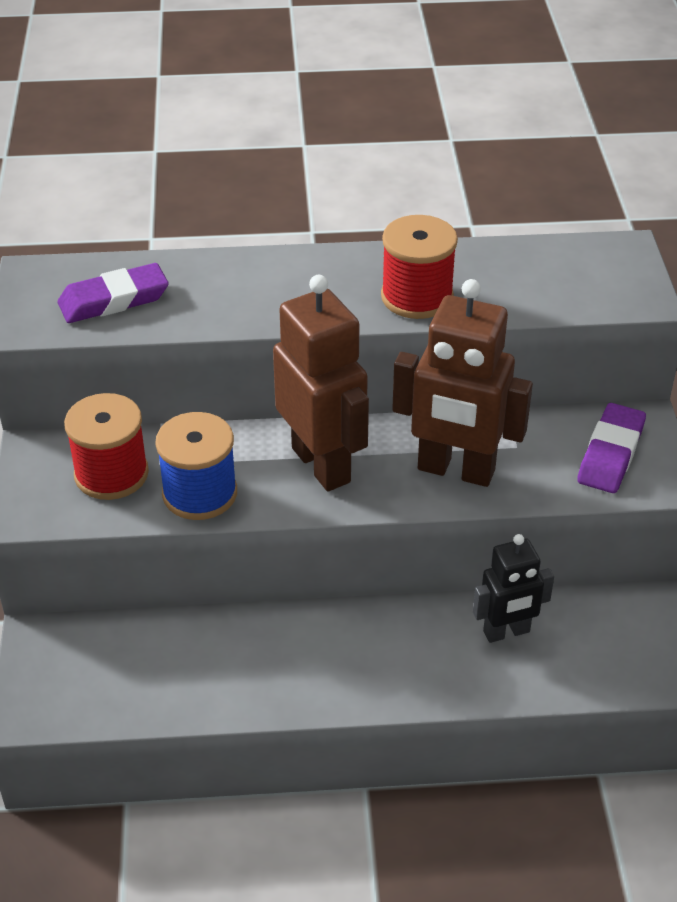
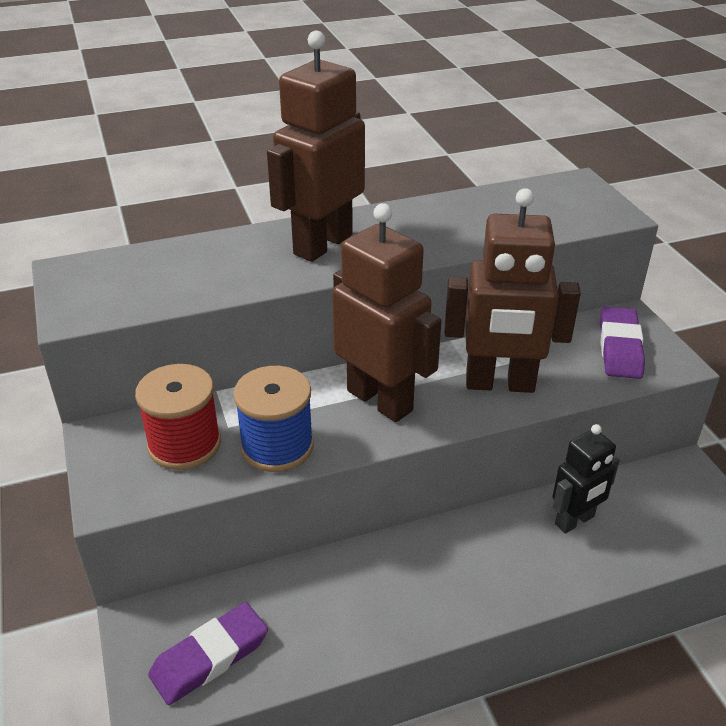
camera: 15 degrees left, 5 degrees down
purple eraser [58,263,168,323] -> purple eraser moved to [148,602,268,705]
red spool [381,215,458,319] -> none
none -> brown robot [267,30,365,262]

